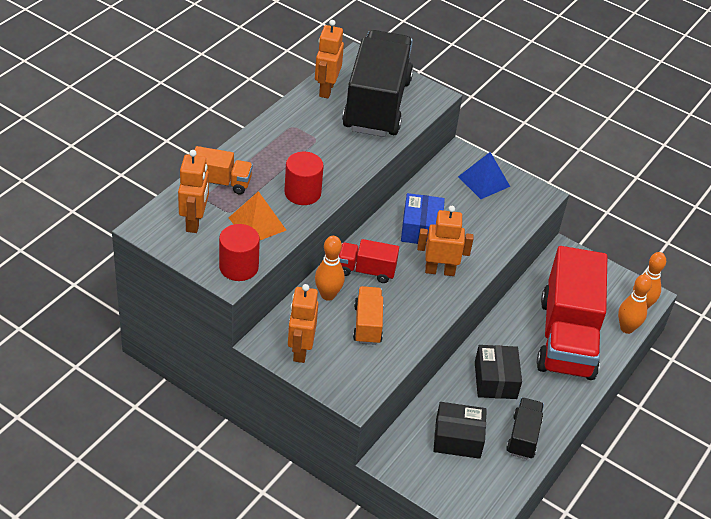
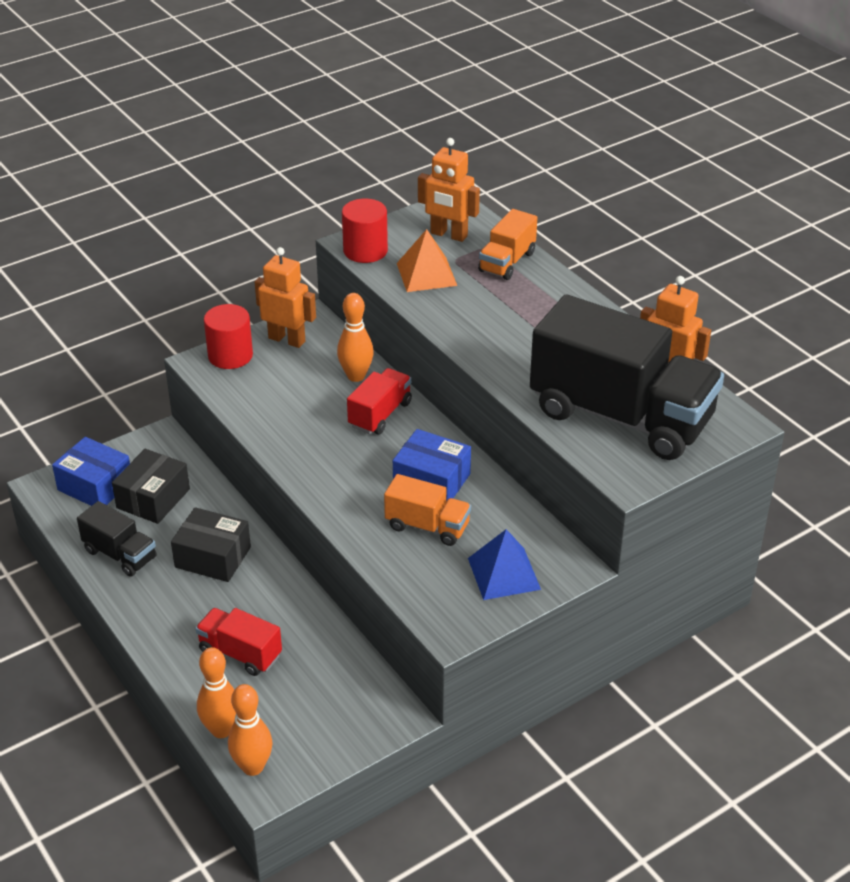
camera: 115 degrees right, 5 degrees down
red cylinder [284,152,324,205] -> red cylinder moved to [204,304,253,369]
orange truck [353,286,383,345] -> orange truck moved to [384,474,471,546]
orange robot [417,206,473,276] -> none
red truck [537,246,607,380] -> red truck [195,608,282,676], size x0.46
none -> blue box [52,437,130,506]

